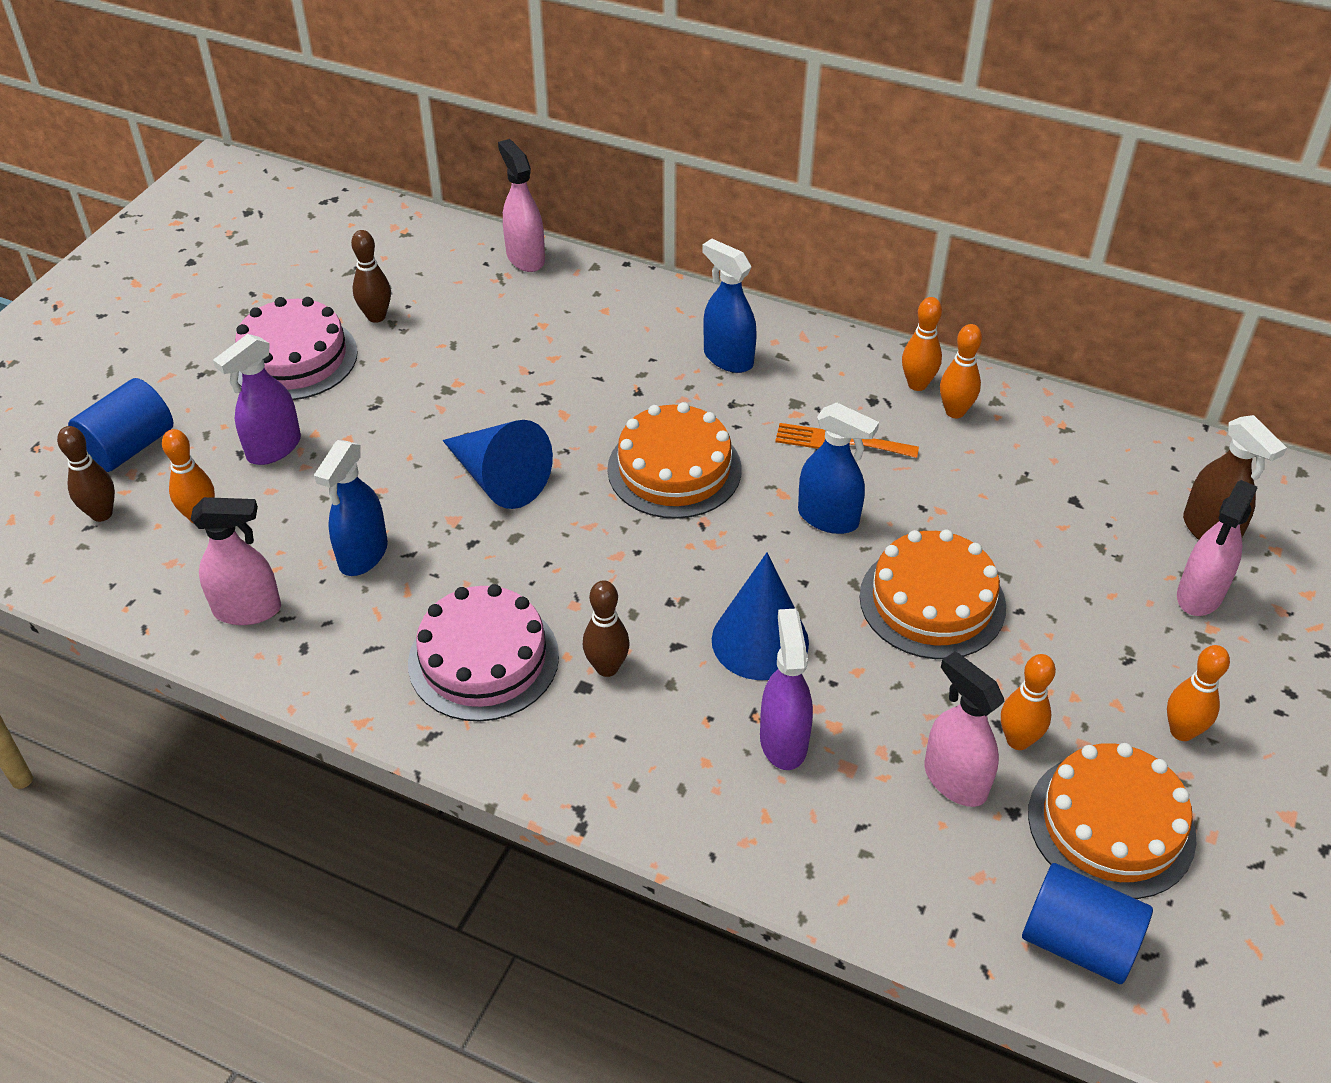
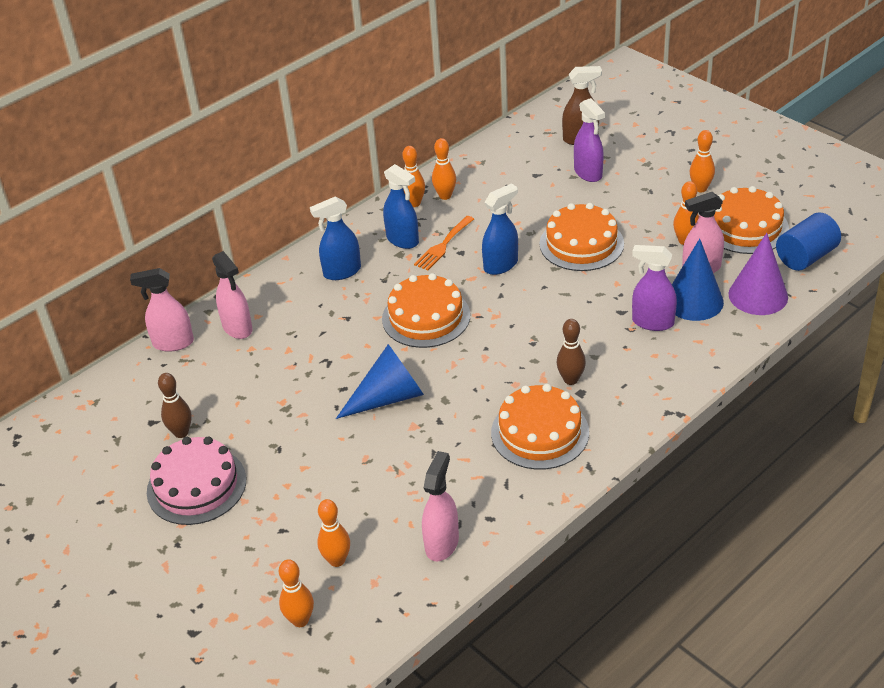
camera: 65 degrees left, 5 degrees down
brown bowling pin [57,426,115,522] -> orange bowling pin [279,559,314,627]
blue cylinder [68,378,173,472] -> none
purple spray bottle [213,334,301,465] -> purple spray bottle moved to [574,98,605,182]
blue spray bottle [314,440,388,576] -> blue spray bottle moved to [383,164,419,249]
pink cake [408,584,559,721] -> orange cake [491,384,589,470]
blue cone [712,552,809,680] -> blue cone moved to [672,238,724,321]
pink spray bottle [1177,480,1257,616] -> pink spray bottle moved to [212,251,253,339]
none -> purple cone [729,233,788,315]

